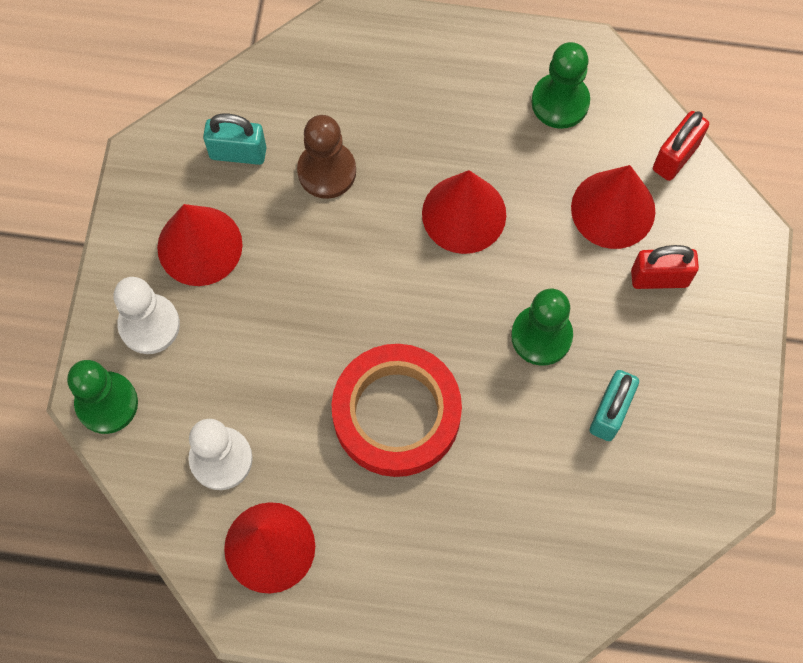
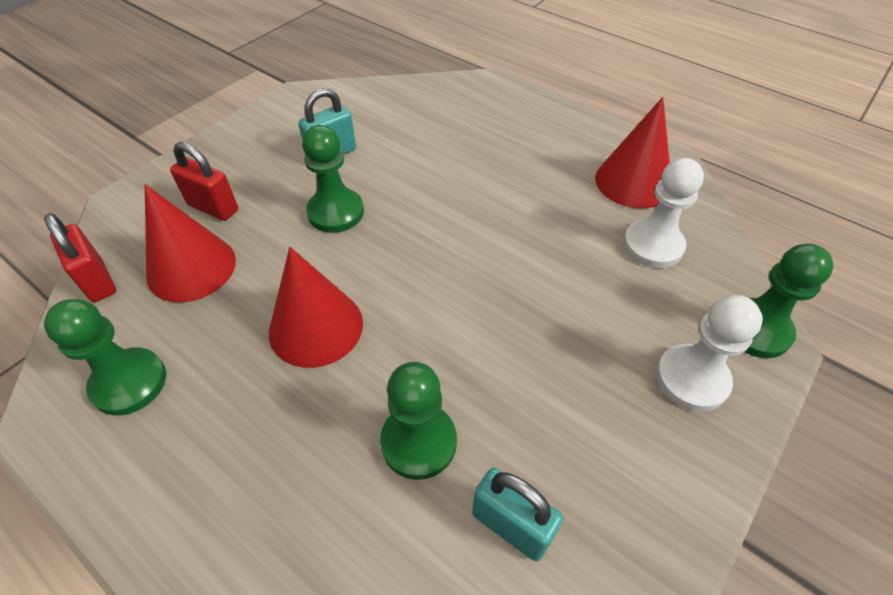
camera: 150 degrees left, 20 degrees down
red cone [157,204,243,286] -> none
brown pawn [297,115,356,199] -> green pawn [380,362,457,480]
red tape [332,344,462,477] -> none
red padlock [653,111,709,181] -> red padlock turned 75 degrees clockwise [44,213,116,302]

